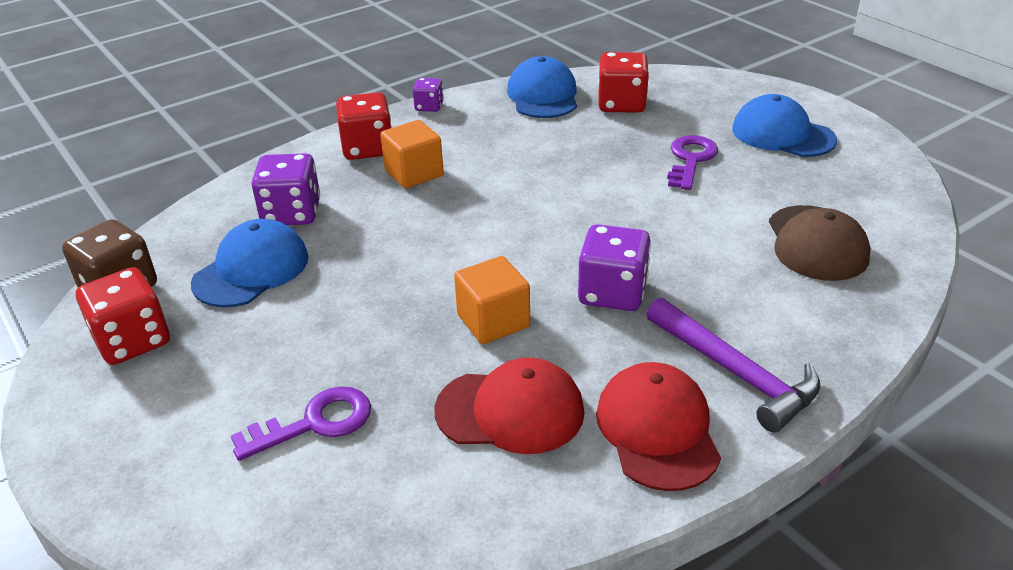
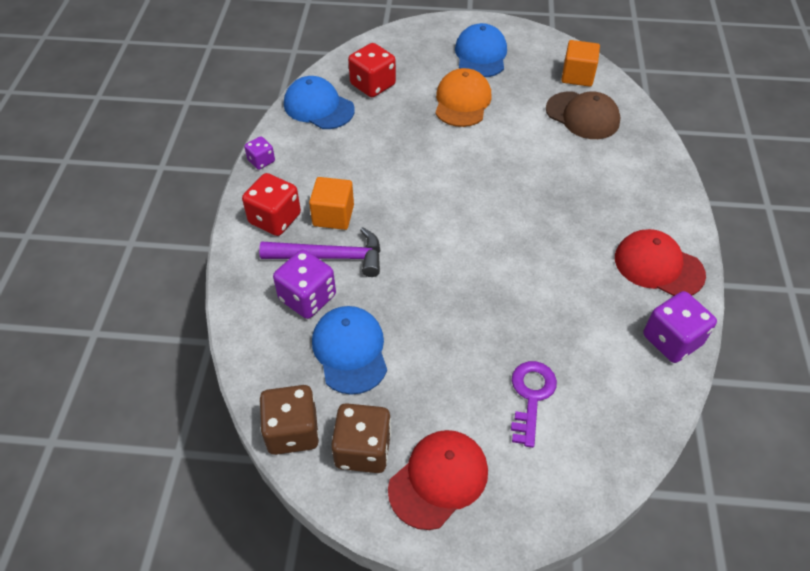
camera: 50 degrees left, 15 degrees up
red dice [76,267,170,365] -> brown dice [331,403,391,473]
red cap [435,357,584,454] -> red cap moved to [388,430,488,530]
orange cube [454,256,530,344] -> orange cube moved to [562,40,600,87]
purple dice [578,224,651,311] -> purple dice moved to [643,291,717,363]
purple hammer [646,298,820,432] -> purple hammer moved to [259,227,381,277]
purple key [667,135,718,190] -> orange cap [435,68,491,127]
blue cap [732,94,837,157] -> blue cap turned 105 degrees clockwise [455,23,507,77]

